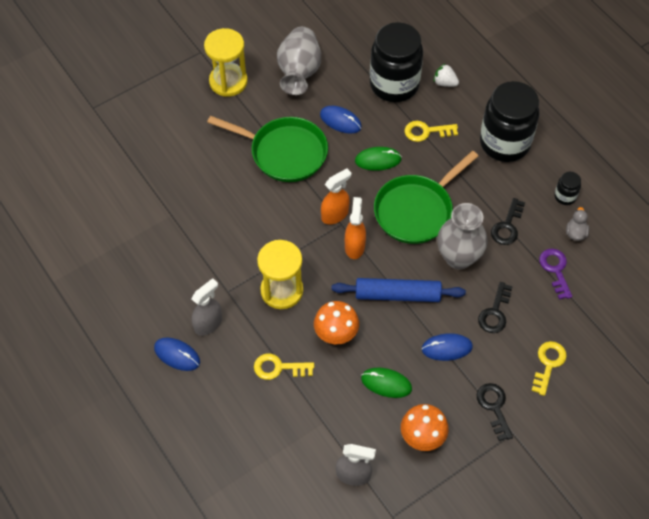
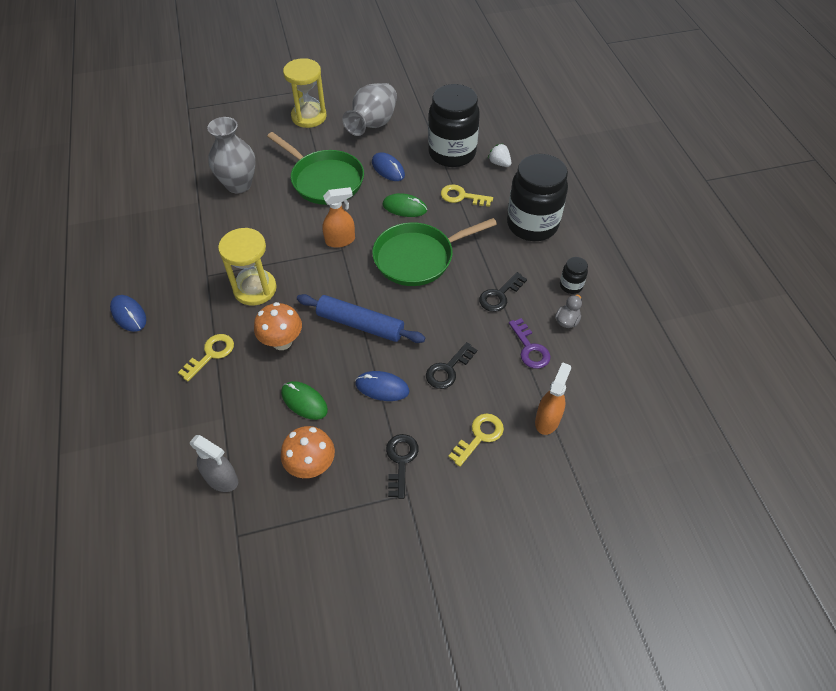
camera: 20 degrees right, 5 degrees down
grey spray bottle [191,278,222,336] -> none
yellow key [254,354,314,380] -> yellow key turned 105 degrees clockwise [178,334,234,381]
orange spray bottle [345,197,366,259] -> orange spray bottle moved to [535,362,571,435]
grey vase [437,203,488,270] -> grey vase moved to [207,117,255,194]
purple key [539,249,572,299] -> purple key turned 150 degrees clockwise [509,318,551,369]

